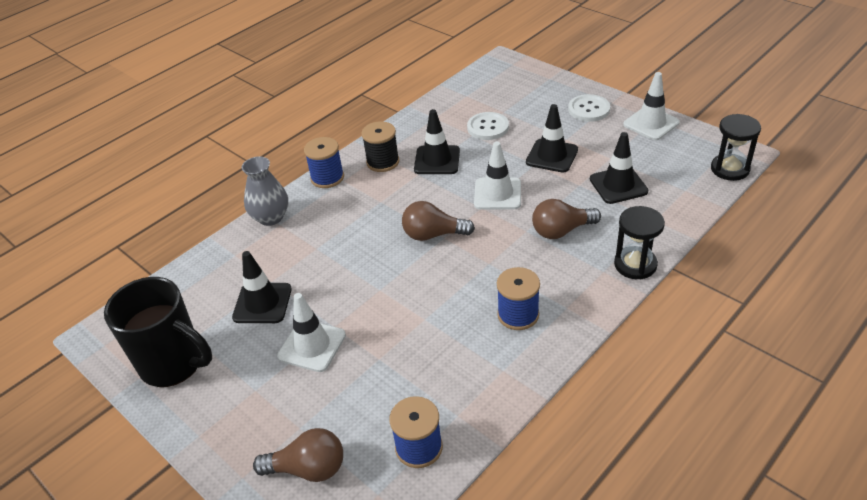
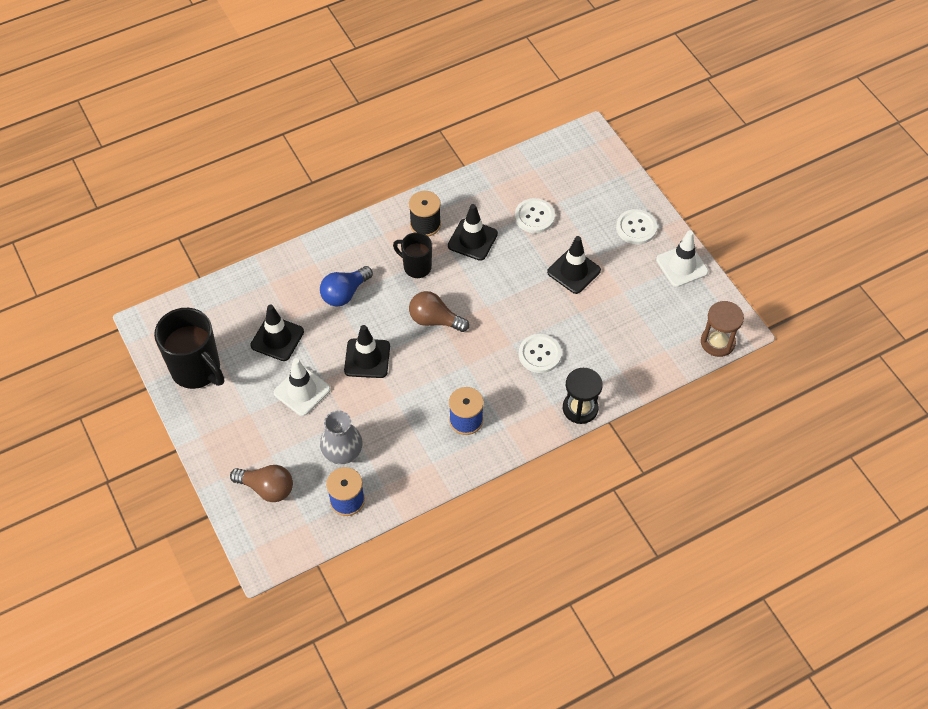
camera: 15 degrees right, 15 degrees up
grey vase [242,157,288,226] -> grey vase moved to [320,410,363,464]
blue spool [304,137,344,188] -> none
white traffic cone [474,142,521,209] -> none
brown light bulb [532,199,601,239] -> white button [519,334,562,373]
black traffic cone [590,132,648,204] -> black traffic cone moved to [344,325,390,378]
black hourglass [711,114,761,181] -> brown hourglass [701,301,744,357]
none -> blue light bulb [320,266,373,307]
none -> black mug [393,232,432,278]

